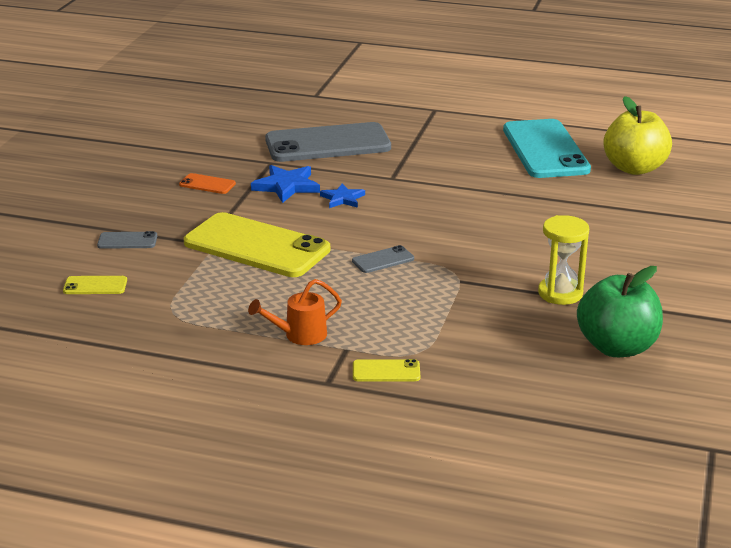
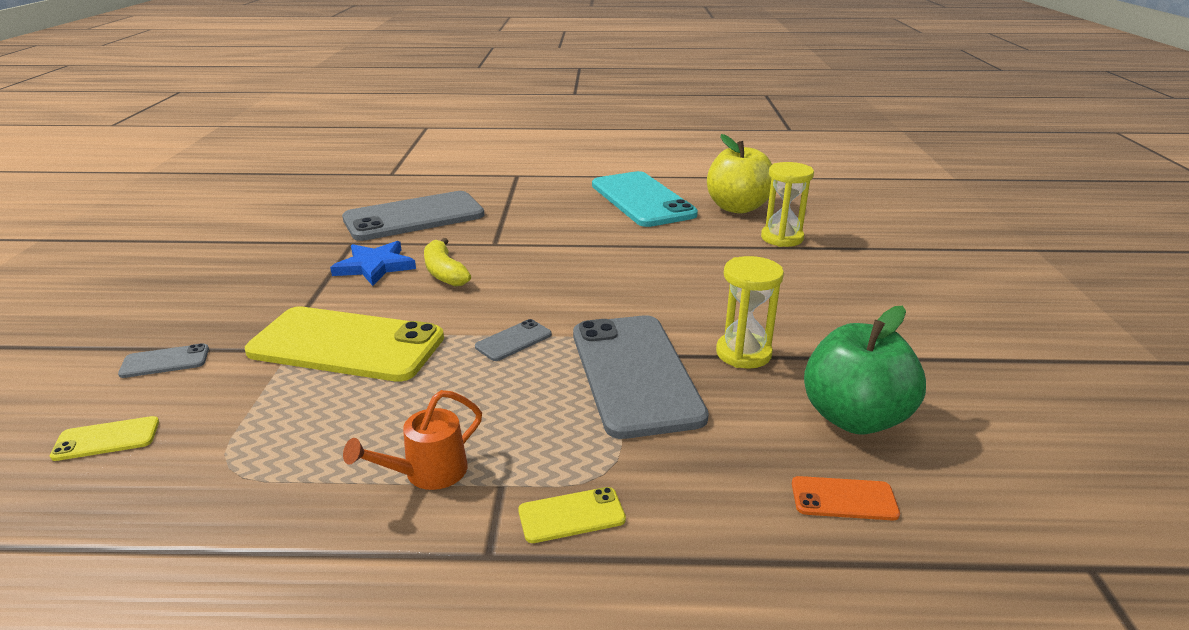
camera: 15 degrees left, 0 degrees up
orange phone [179,173,236,194] -> orange phone moved to [792,476,900,521]
blue star [320,183,365,208] -> yellow banana [424,238,471,287]
none -> grey phone [573,315,709,439]
none -> yellow hourglass [761,162,814,247]

